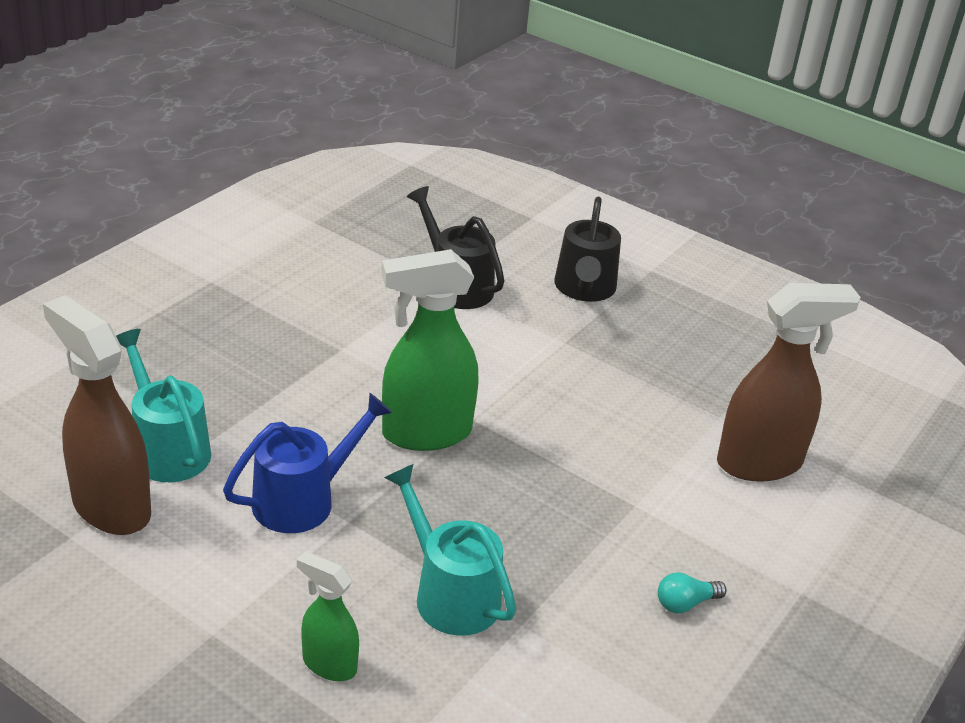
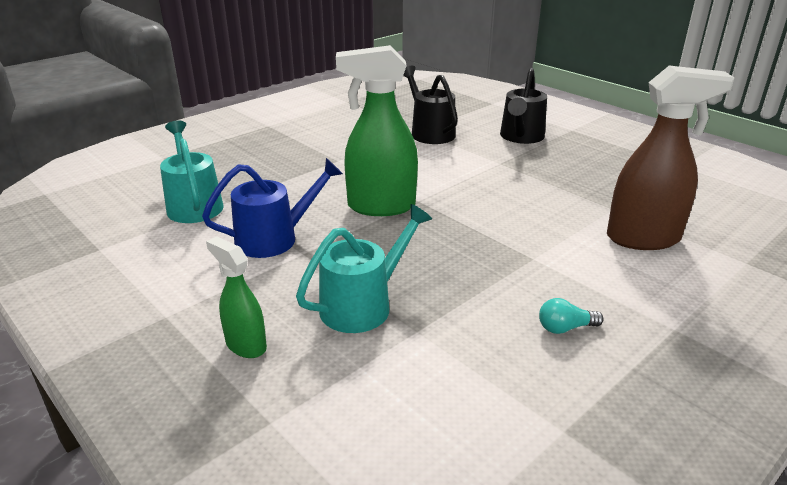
camera: 15 degrees right, 5 degrees down
brown spray bottle [43,295,151,535] -> none
turquoise watering can [384,464,516,636] -> turquoise watering can turned 75 degrees clockwise [296,204,432,333]

